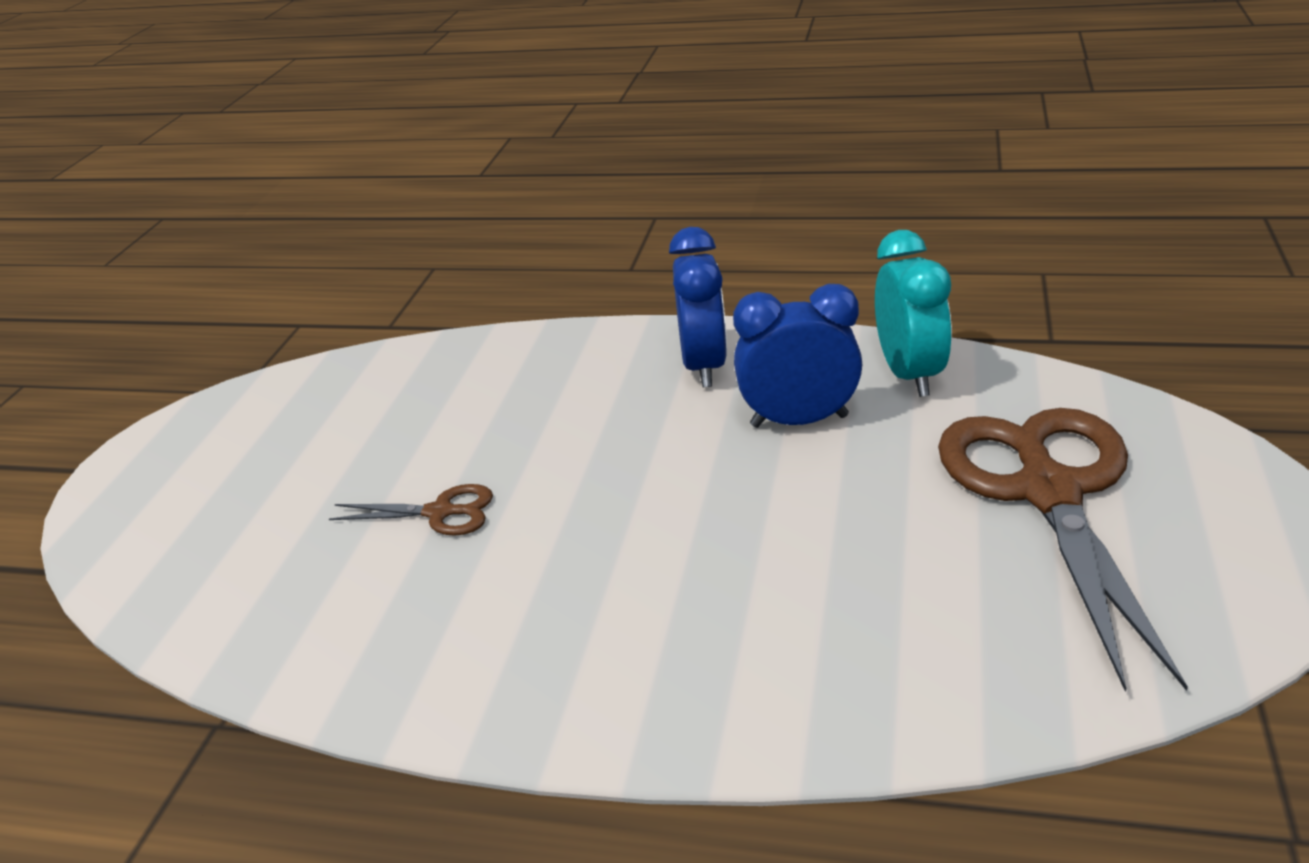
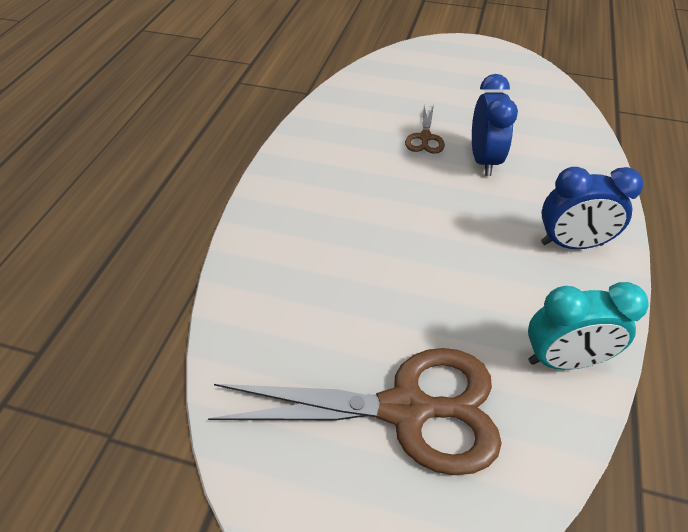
camera: 90 degrees right, 15 degrees up
blue clock [733,284,862,428] -> blue clock moved to [472,74,518,176]

